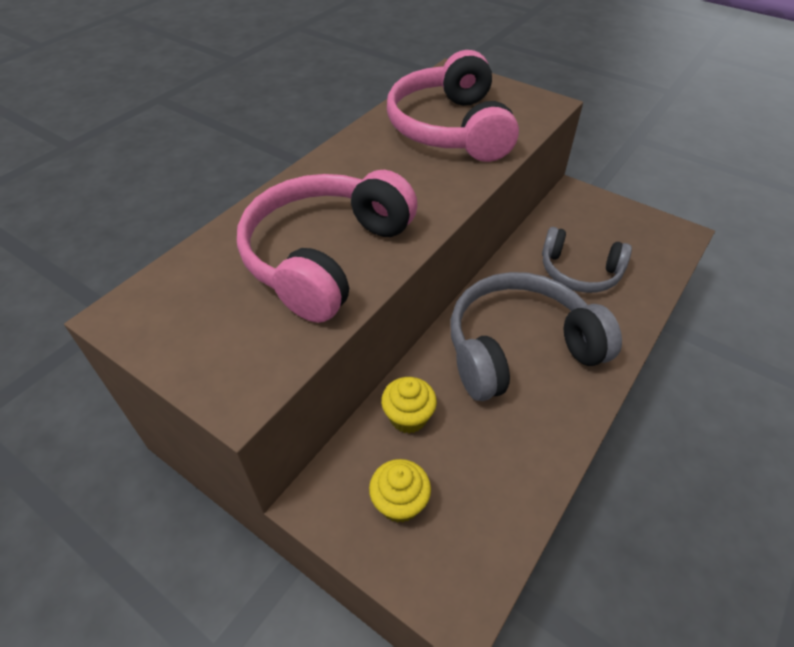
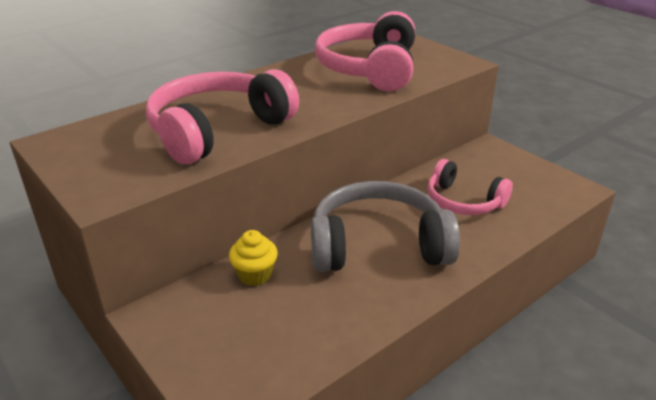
camera: 15 degrees right, 15 degrees down
yellow cupcake [369,459,431,523] -> none
grey headphones [542,227,632,293] -> pink headphones [428,159,513,215]

